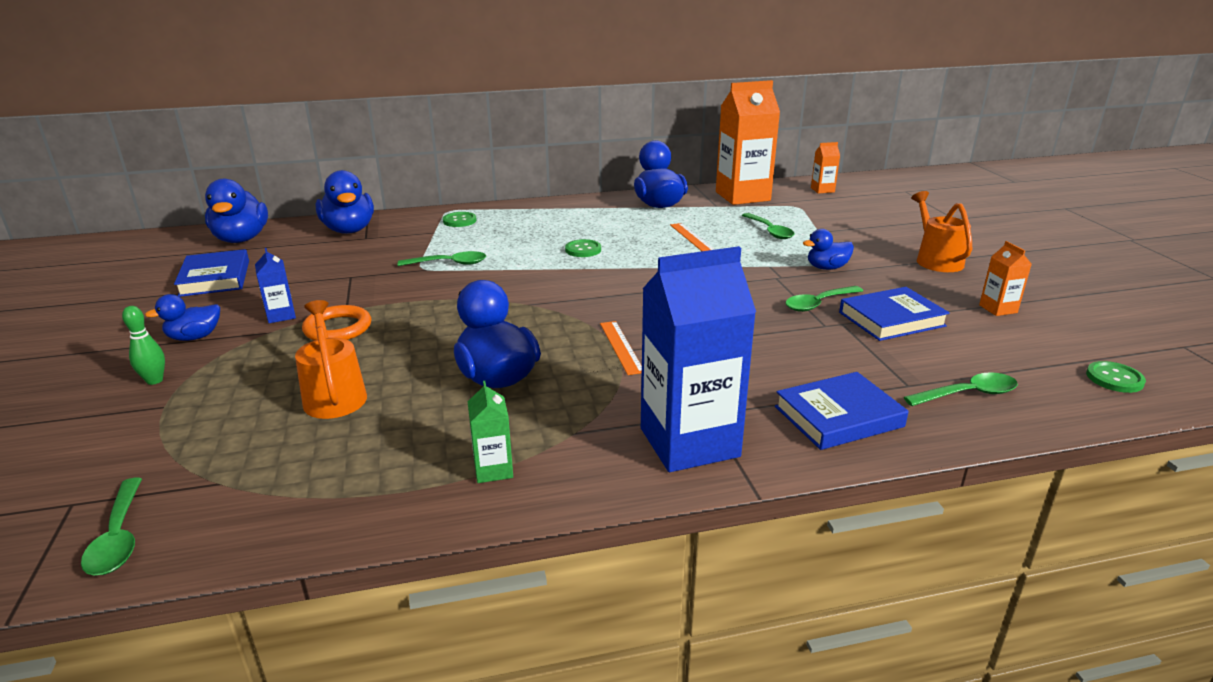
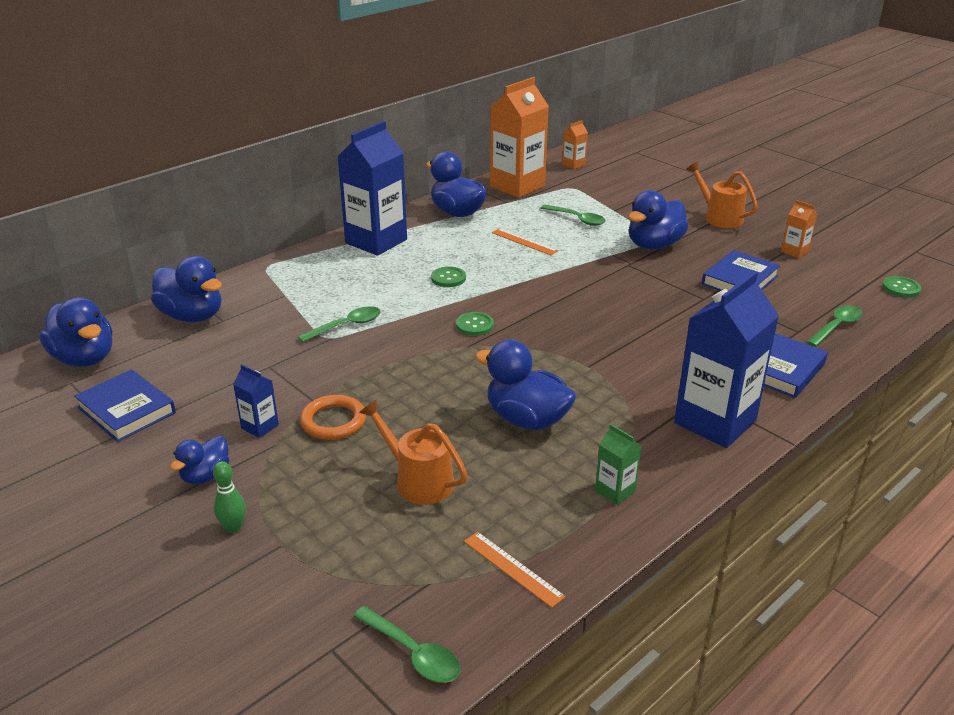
camera: 30 degrees left, 5 degrees up
green button [443,212,476,227] -> green button moved to [456,312,494,336]
orange ruler [600,321,642,375] -> orange ruler moved to [464,532,566,608]
green spoon [785,286,863,312] -> none
blue duck [803,229,854,270] -> blue duck [628,190,689,250], size x1.75
none -> blue carton [337,121,407,256]

